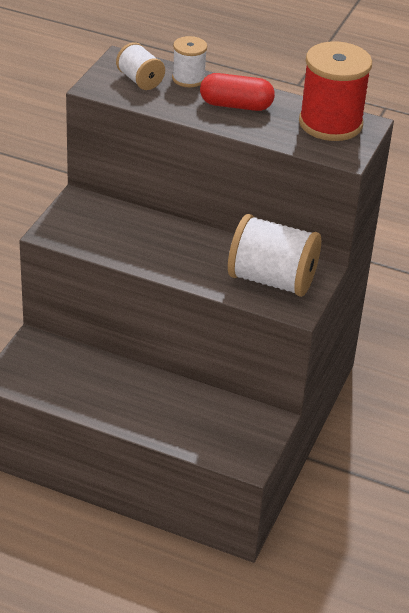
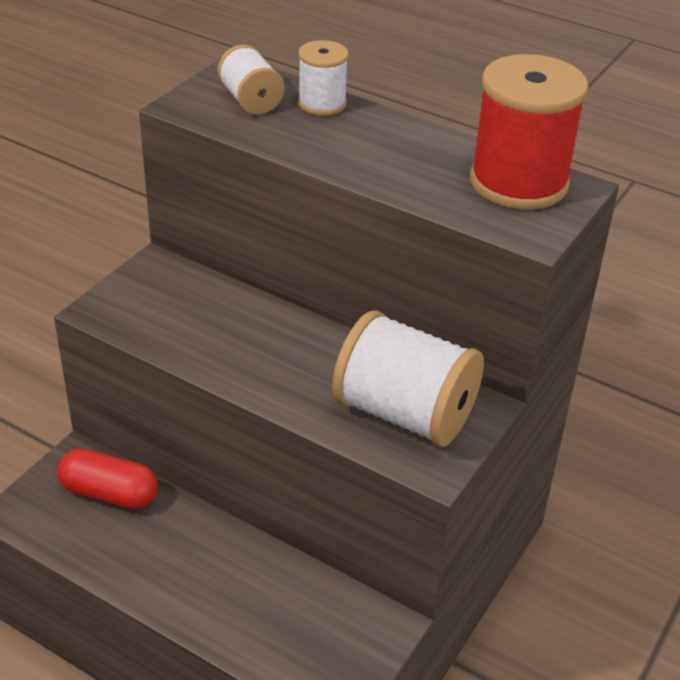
camera: 10 degrees right, 0 degrees up
red capsule [200,73,275,111] -> red capsule moved to [57,449,158,509]

